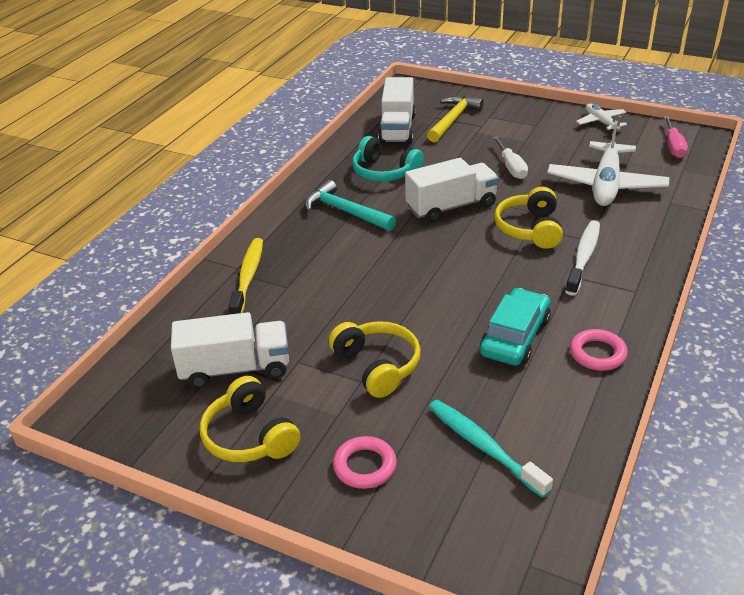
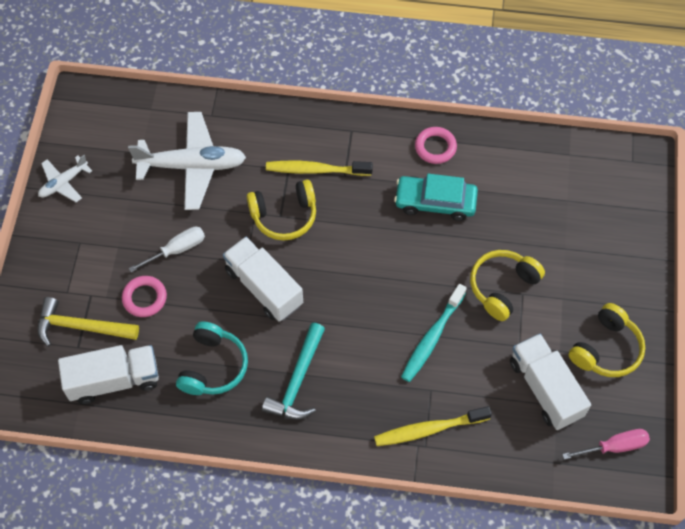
camera: 110 degrees left, 25 degrees up
pink ring [333,436,397,489] -> pink ring moved to [122,276,167,317]
turquoise toothbrush [429,400,553,498] -> turquoise toothbrush moved to [401,284,467,382]
white toothbrush [565,220,600,296] -> yellow toothbrush [266,161,373,176]
pink screwdriver [664,116,688,158] -> pink screwdriver moved to [562,429,650,460]

